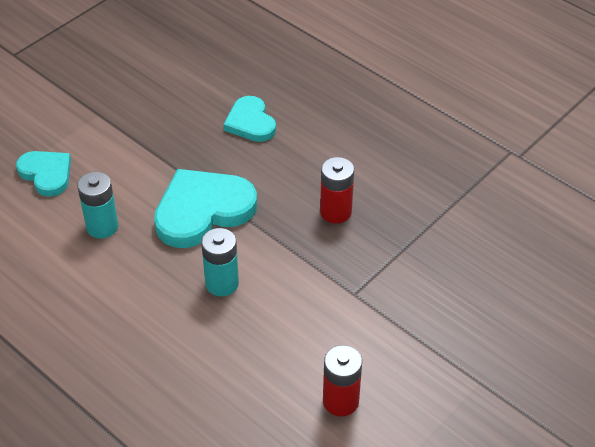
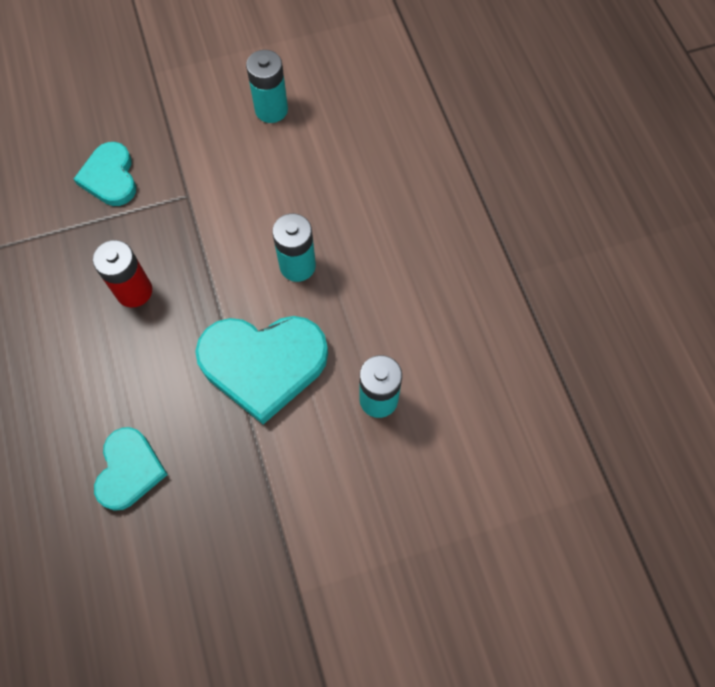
camera: 150 degrees left, 20 degrees up
turquoise heart [16,151,71,197] -> turquoise heart moved to [74,142,136,206]
red battery [323,345,362,416] -> turquoise battery [246,50,288,123]

